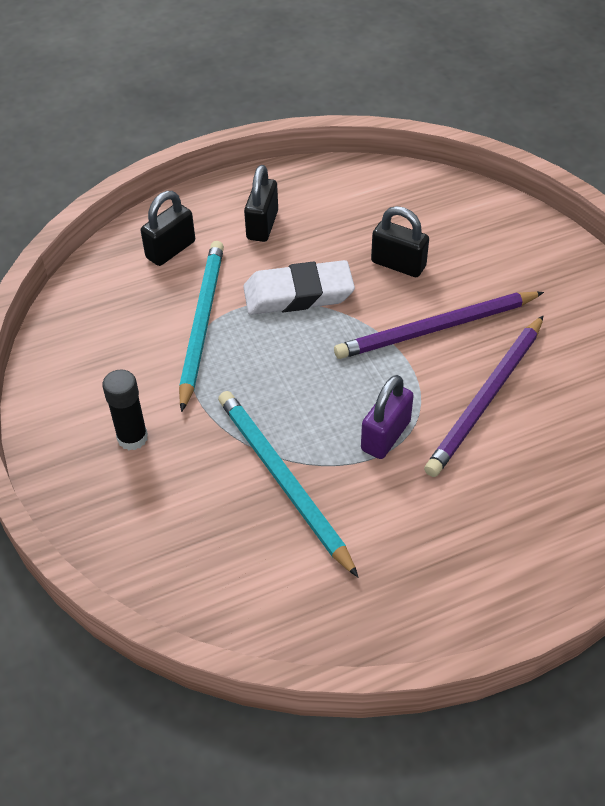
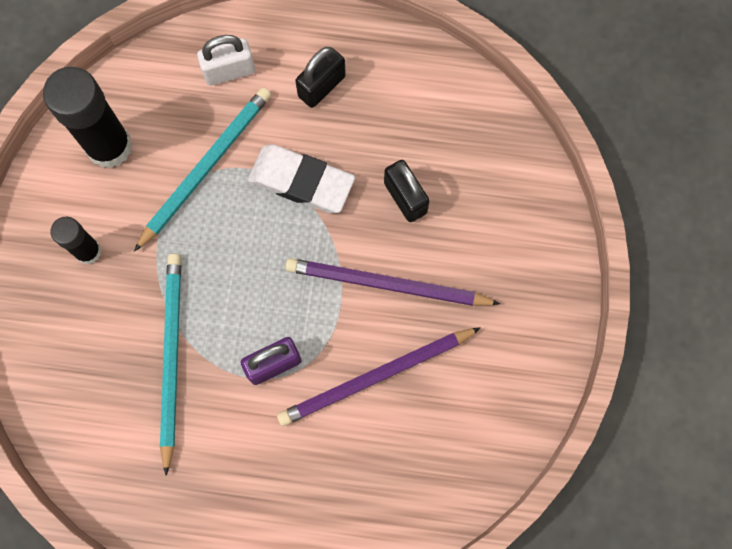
camera: 30 degrees right, 25 degrees up
black padlock [141,191,195,266] -> white padlock [197,35,255,85]
none -> black glue stick [43,67,133,168]

